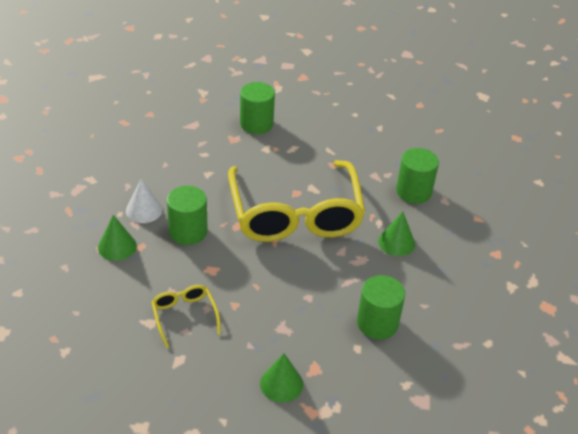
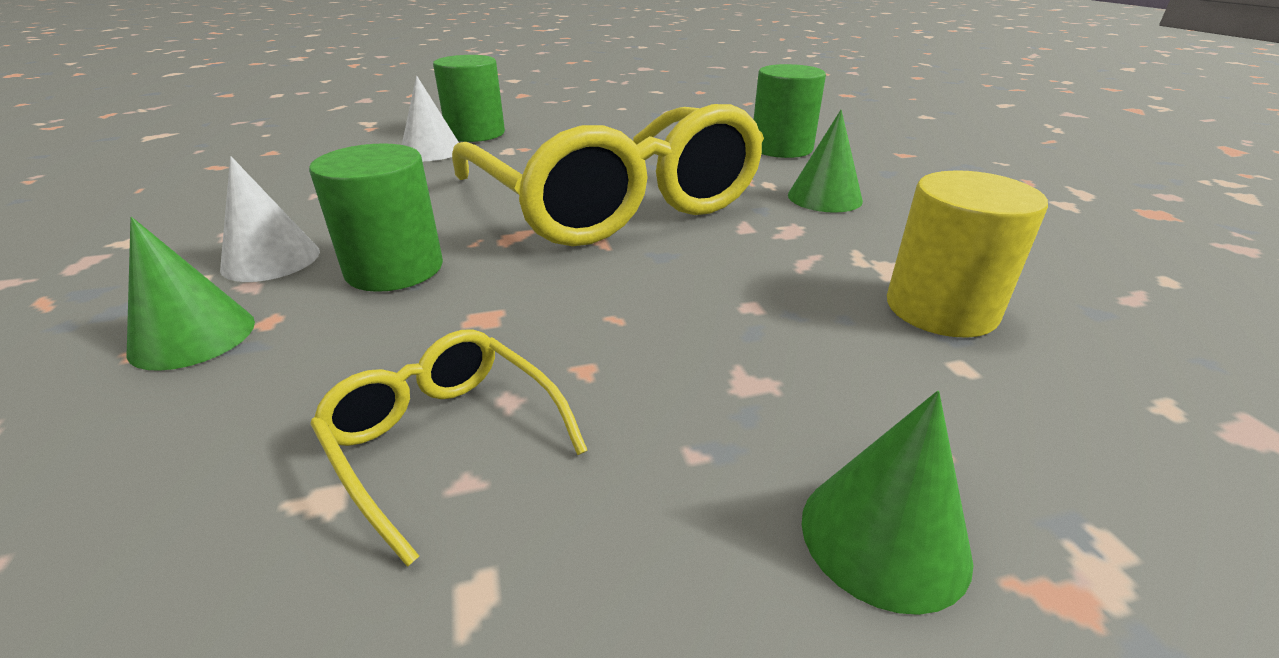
camera: 20 degrees left, 10 degrees down
green cylinder [357,275,405,339] -> yellow cylinder [887,170,1048,338]
none -> white cone [402,76,459,161]

